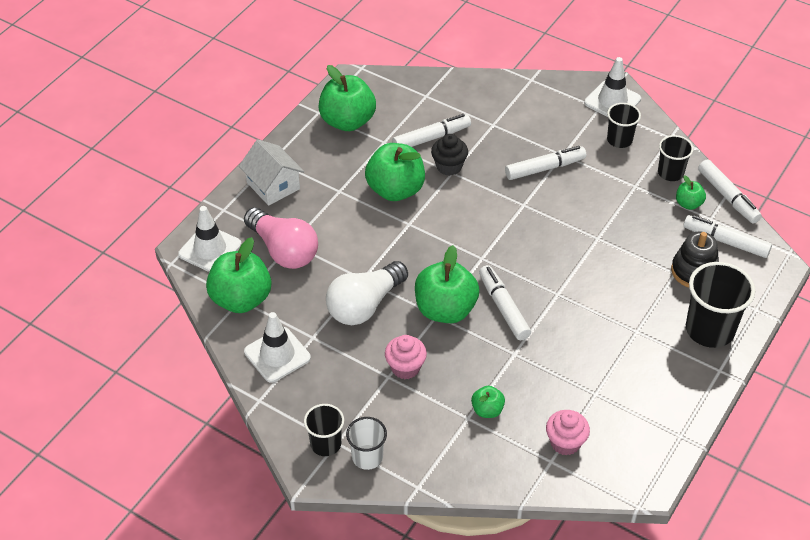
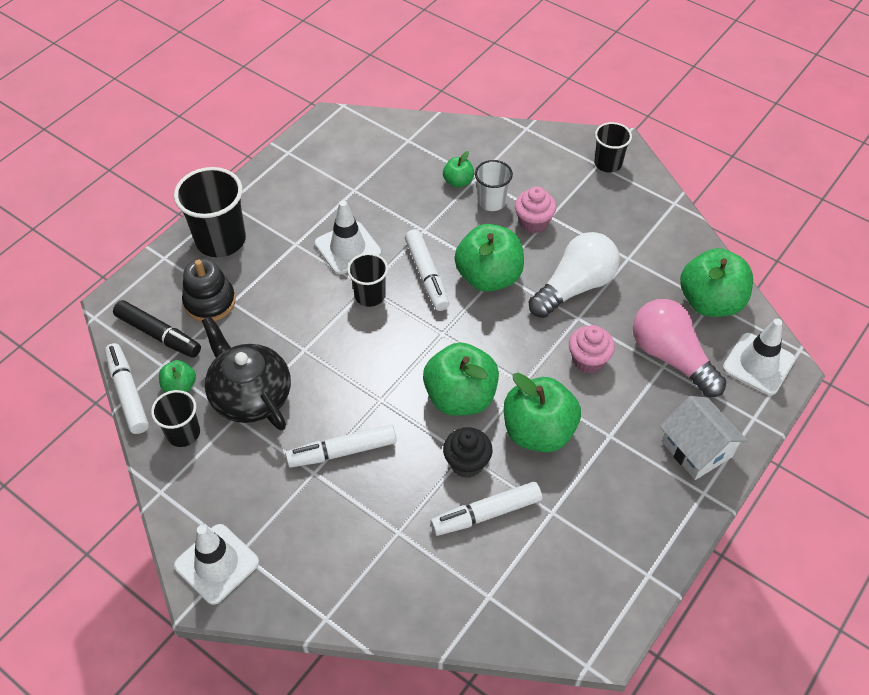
camera: 175 degrees left, 5 degrees up
white traffic cone [244,312,311,383] -> white traffic cone moved to [315,200,381,274]
green apple [319,65,376,131] -> green apple moved to [423,342,499,416]
white cup [346,417,387,470] -> white cup moved to [475,160,513,211]
pink cupcake [546,410,590,456] -> pink cupcake moved to [569,325,615,373]
black cup [607,103,641,148] -> black cup moved to [347,253,388,307]
white marker [683,215,772,258] -> black marker [113,300,201,358]
none -> black teapot [202,316,291,430]

